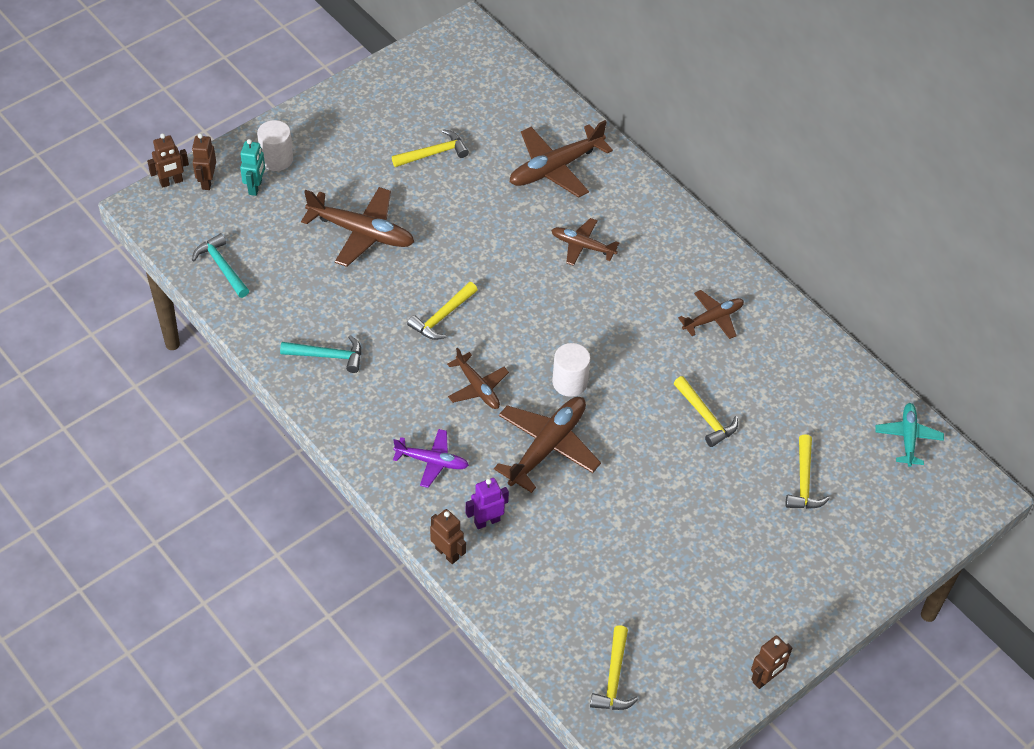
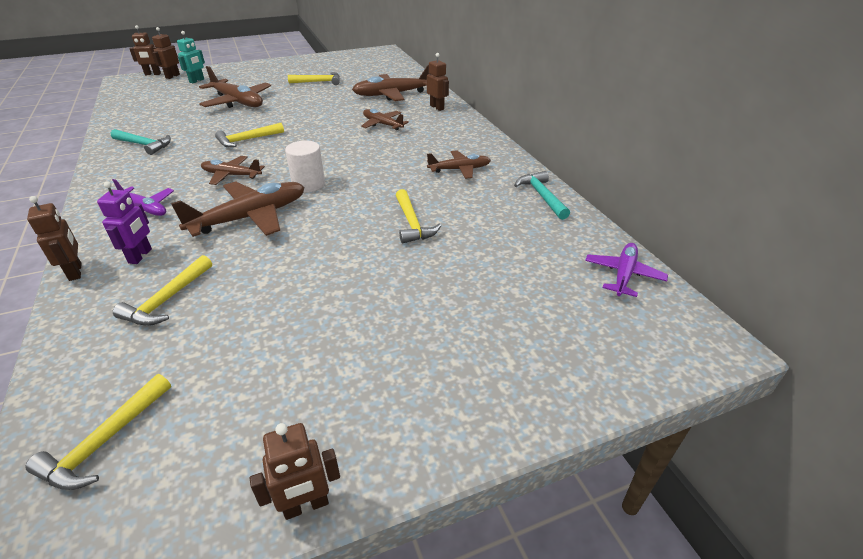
camera: 20 degrees right, 15 degrees down
turquoise hammer [192,233,249,298] -> turquoise hammer moved to [514,171,570,220]
white cylinder [257,120,293,171] -> none
brown plane [447,347,509,409] -> brown plane turned 120 degrees clockwise [201,156,265,185]
purple robot [466,478,509,529] -> purple robot turned 105 degrees clockwise [97,181,152,264]
yellow hammer [785,434,830,509] -> yellow hammer moved to [113,255,212,326]
turquoise plane [875,403,944,467] -> purple plane [585,243,668,297]
none -> brown robot [427,53,449,111]

